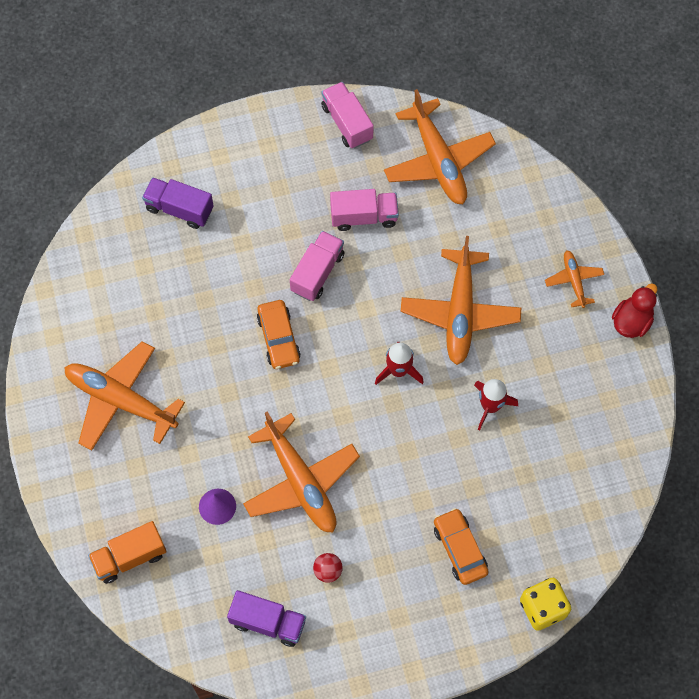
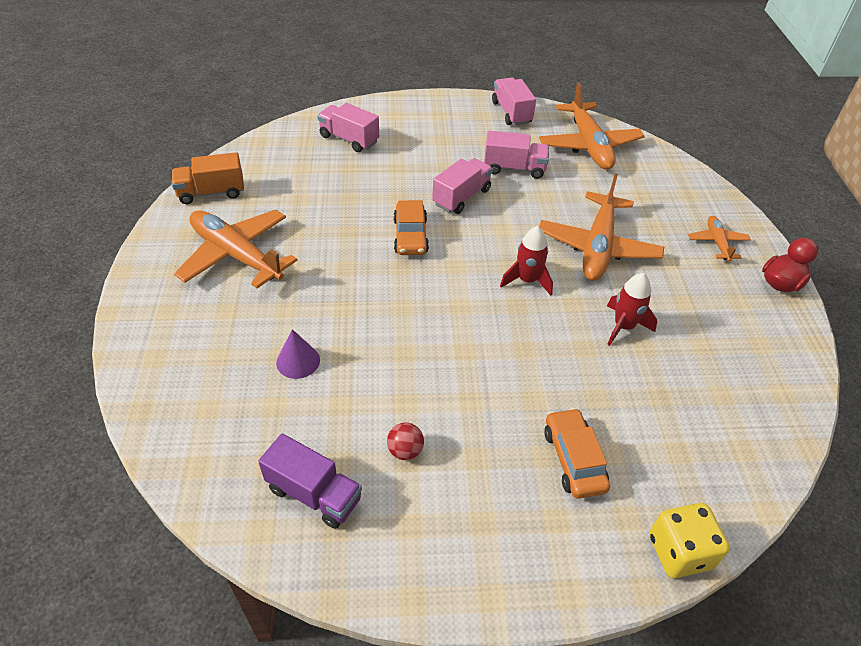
camera: 10 degrees right, 20 degrees down
orange truck [88,521,167,584] -> orange truck moved to [172,152,244,204]
purple truck [142,177,214,229] -> pink truck [317,103,379,152]
orange plane [243,411,360,533] -> none

